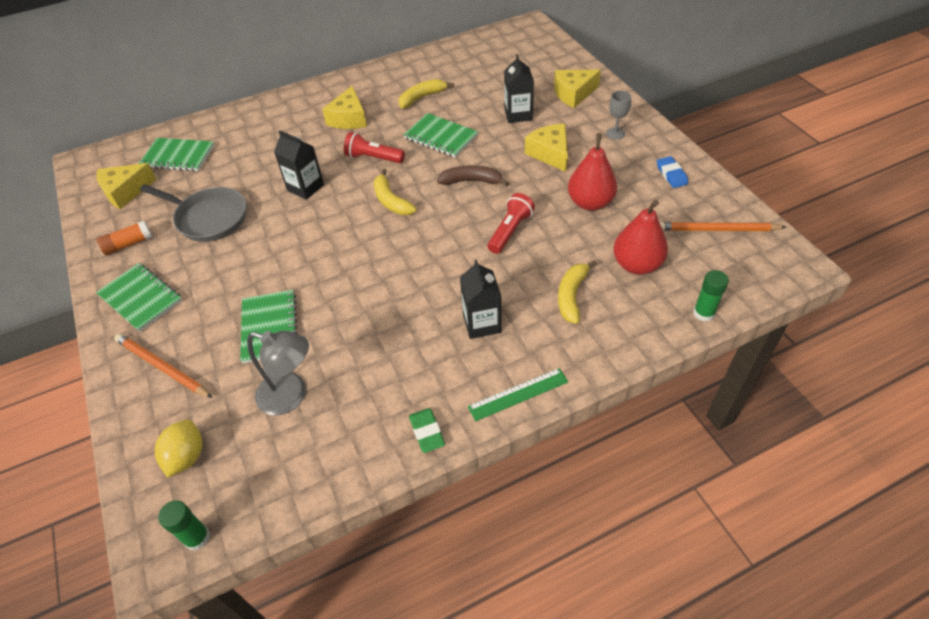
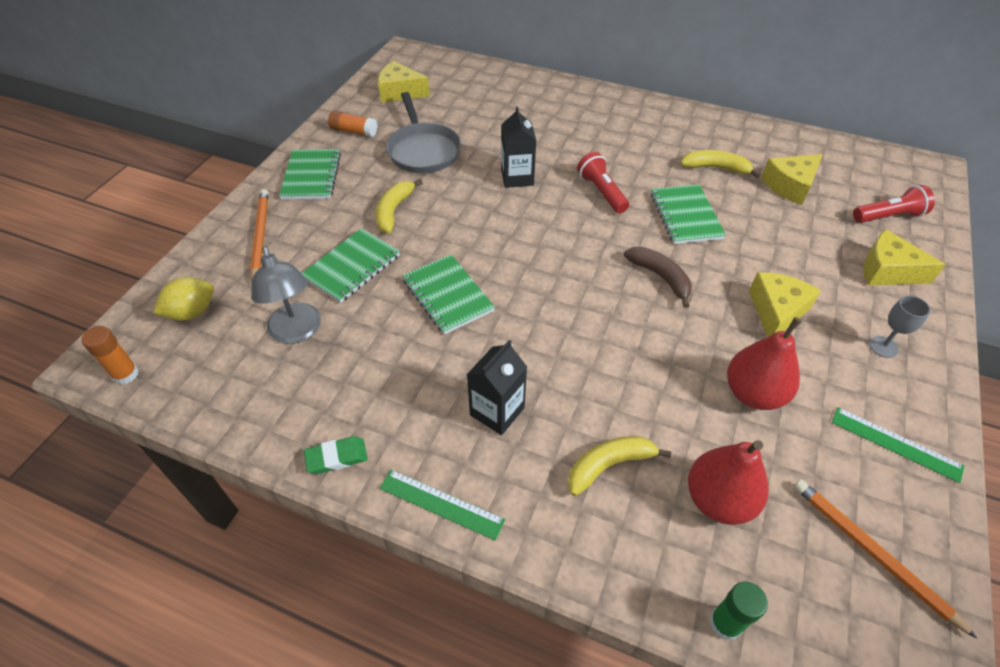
camera: 45 degrees right, 0 degrees up
green notebook [138,138,215,171] -> green notebook moved to [402,254,495,335]
green glue stick [158,500,210,551] -> orange glue stick [81,326,139,385]
yellow cheese [322,86,367,129] -> yellow cheese moved to [761,154,823,205]
yellow banana [374,169,417,215] -> yellow banana moved to [375,179,423,233]
green eraser [409,408,445,453] -> green eraser turned 45 degrees clockwise [304,436,368,474]
red flashlight [487,193,535,254] -> red flashlight moved to [853,185,935,223]
black carton [504,54,534,123] -> none
blue eraser [657,156,688,188] -> green ruler [832,407,964,483]

